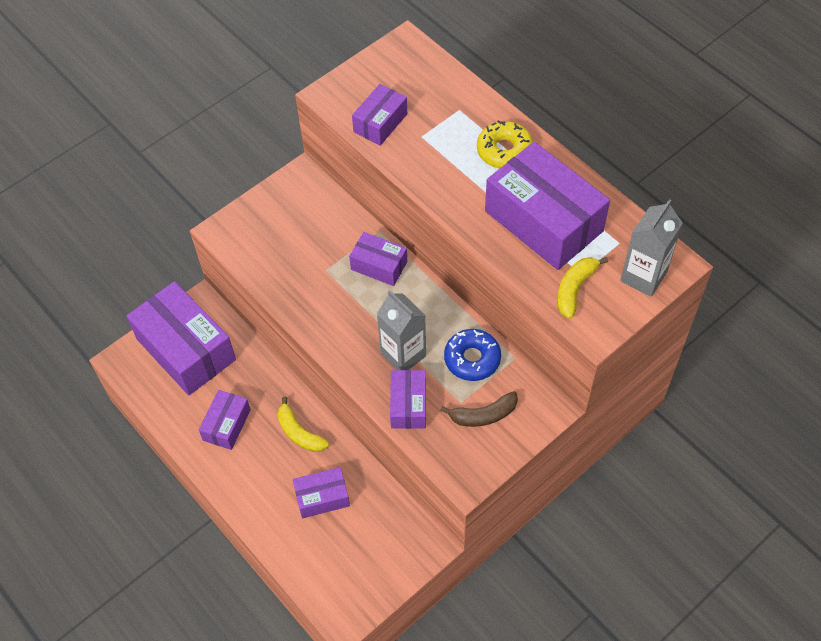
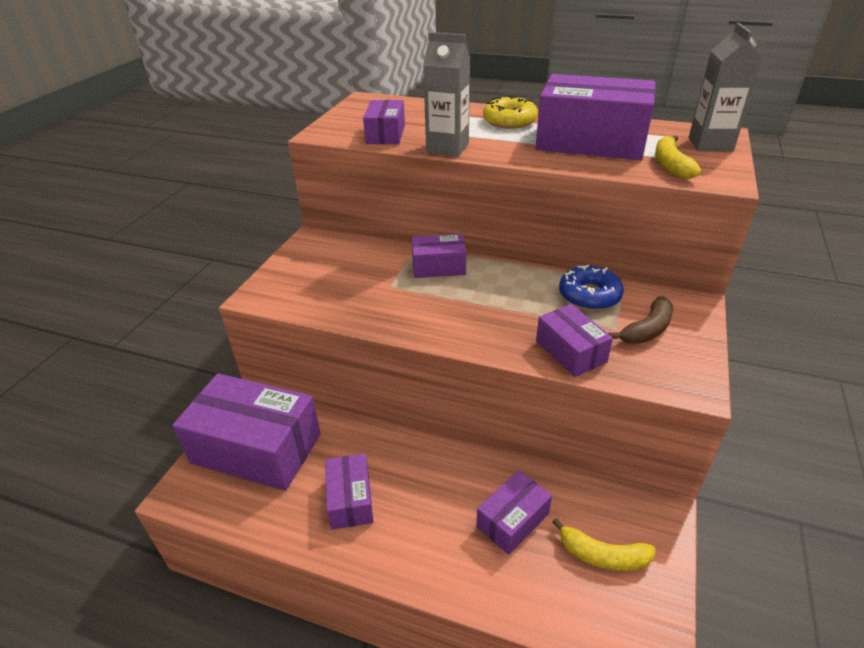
camera: 30 degrees left, 20 degrees down
yellow banana [277,396,329,452] -> yellow banana moved to [552,518,656,571]
grey carton [377,290,426,370] -> grey carton moved to [423,32,470,157]

